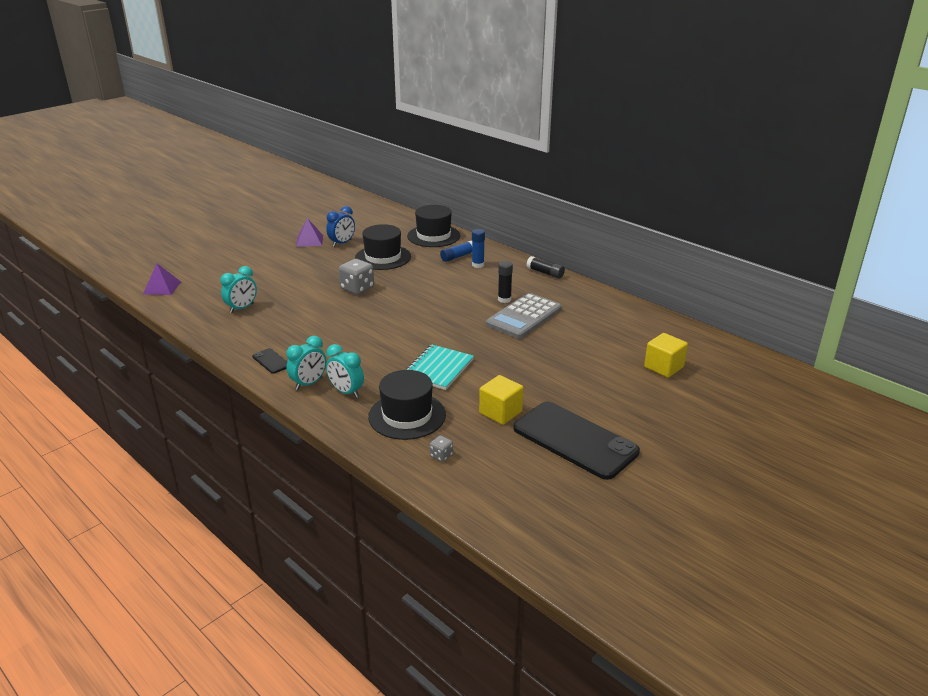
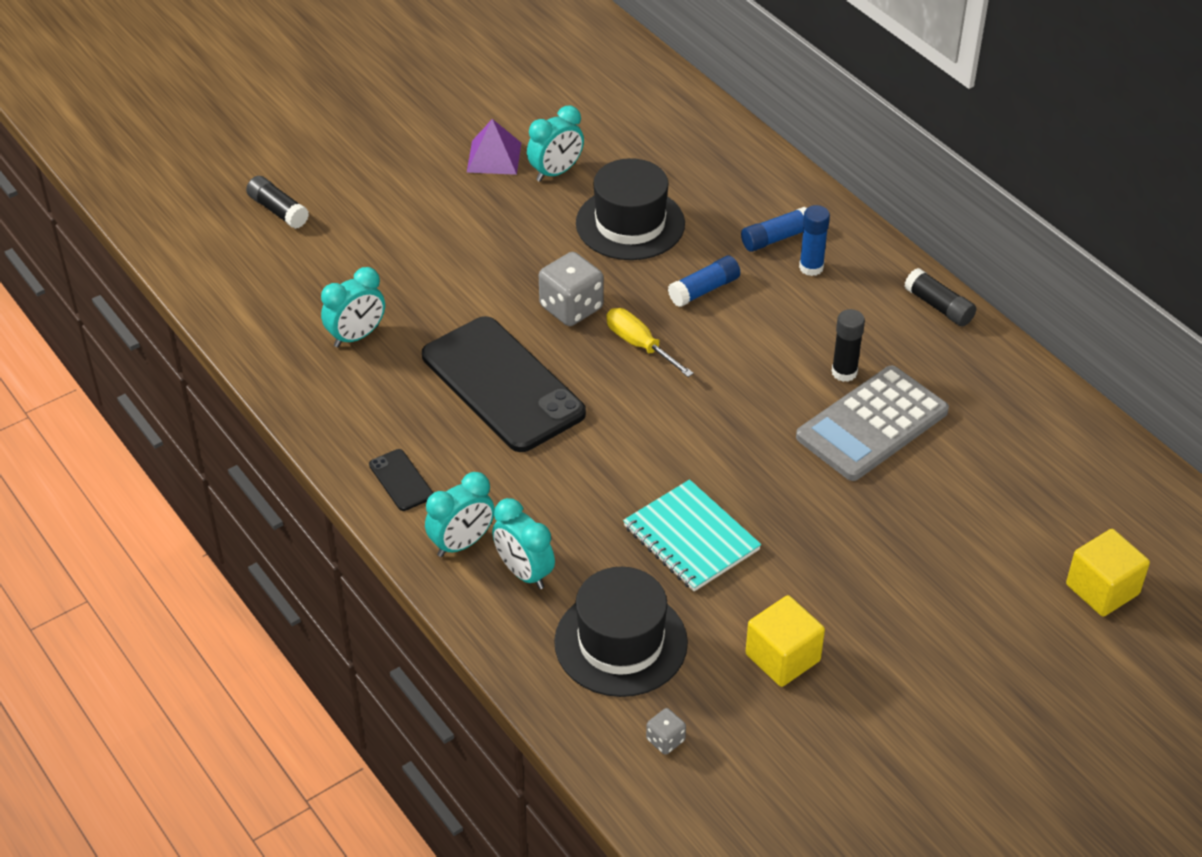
camera: 10 degrees right, 15 degrees up
purple pyramid [143,264,181,295] -> none
blue clock [326,206,355,247] -> turquoise clock [527,105,584,182]
turquoise notebook [406,345,474,390] -> turquoise notebook turned 75 degrees counterclockwise [623,479,761,591]
black hat [407,205,460,247] -> none
black phone [513,402,640,480] -> black phone moved to [422,316,586,452]
none -> black glue stick [246,176,309,229]
none -> yellow screwdriver [606,308,694,377]
none -> blue glue stick [668,256,740,307]

